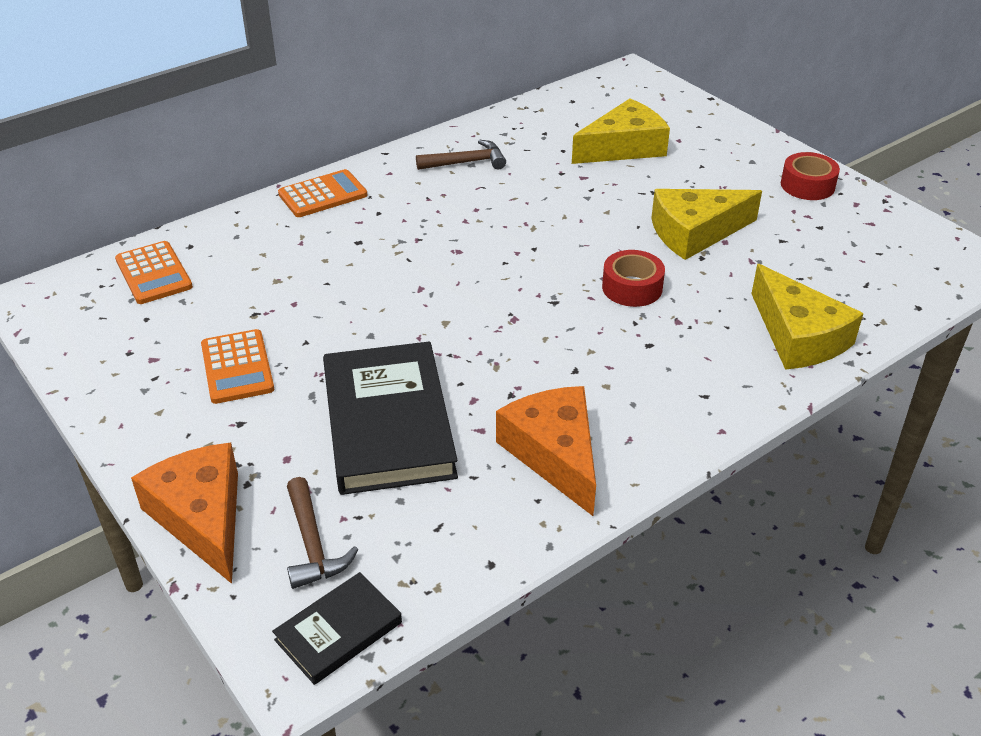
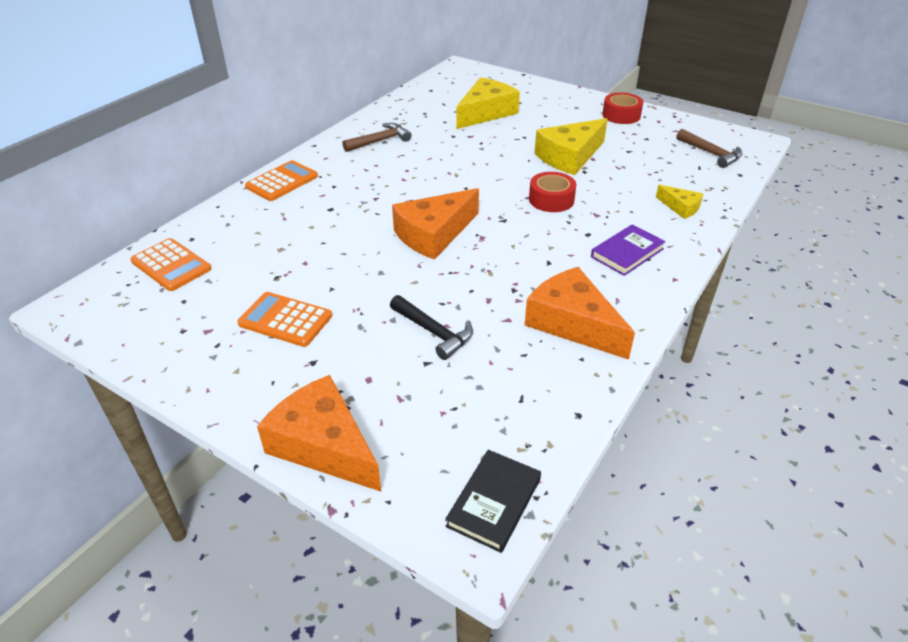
camera: 20 degrees left, 0 degrees up
orange calculator [201,329,274,404] -> orange calculator turned 150 degrees clockwise [237,292,332,347]
brown hammer [287,477,358,589] -> brown hammer moved to [677,129,742,168]
black book [323,341,458,495] -> black hammer [390,295,473,360]
yellow cheese [751,264,863,370] -> yellow cheese [656,185,703,219], size x0.51
none -> orange cheese [392,188,479,260]
none -> purple book [591,225,666,276]

